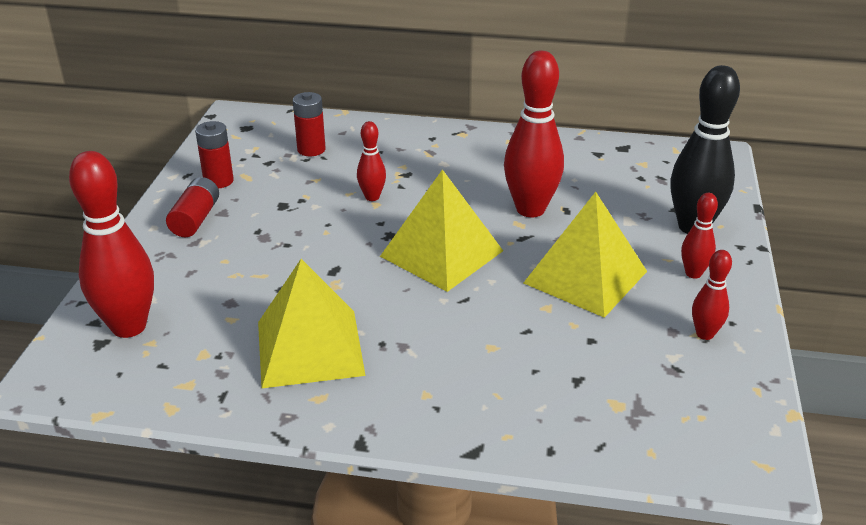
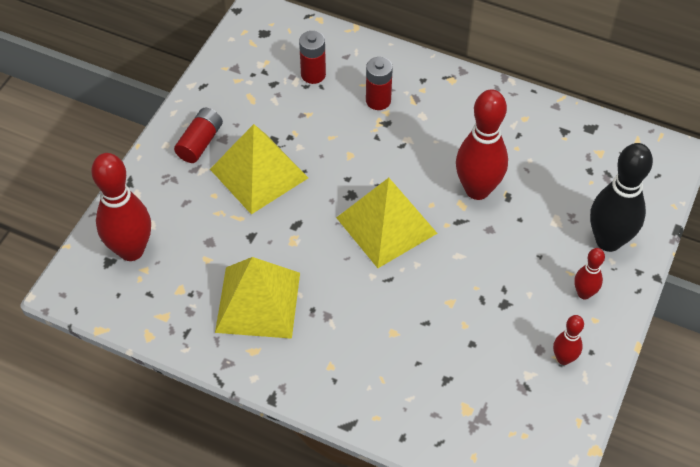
camera: 15 degrees right, 20 degrees up
red battery [195,121,234,189] -> red battery moved to [366,57,393,110]
red bowling pin [357,121,386,201] -> none
yellow pyramid [523,192,647,318] -> yellow pyramid moved to [210,124,308,214]

